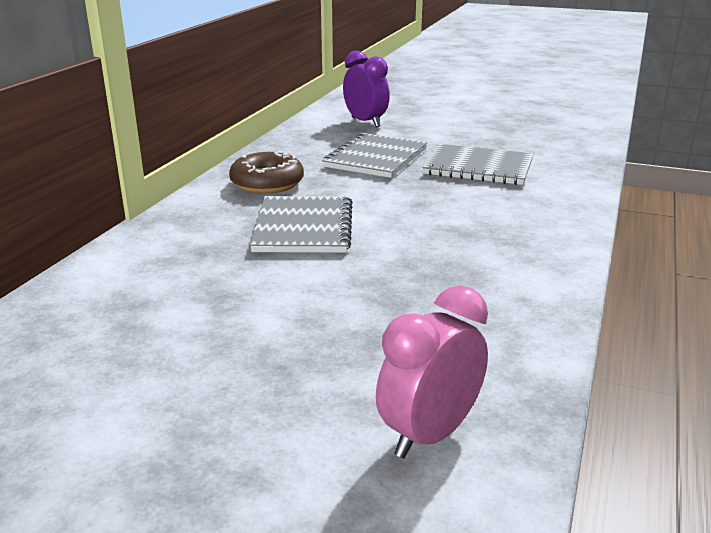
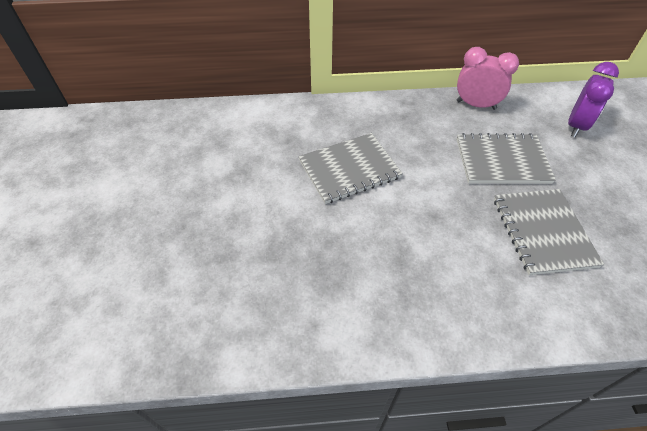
camera: 65 degrees right, 25 degrees up
brown donut [229,151,304,194] -> none
pink clock [376,285,488,458] -> pink clock moved to [457,47,519,110]

